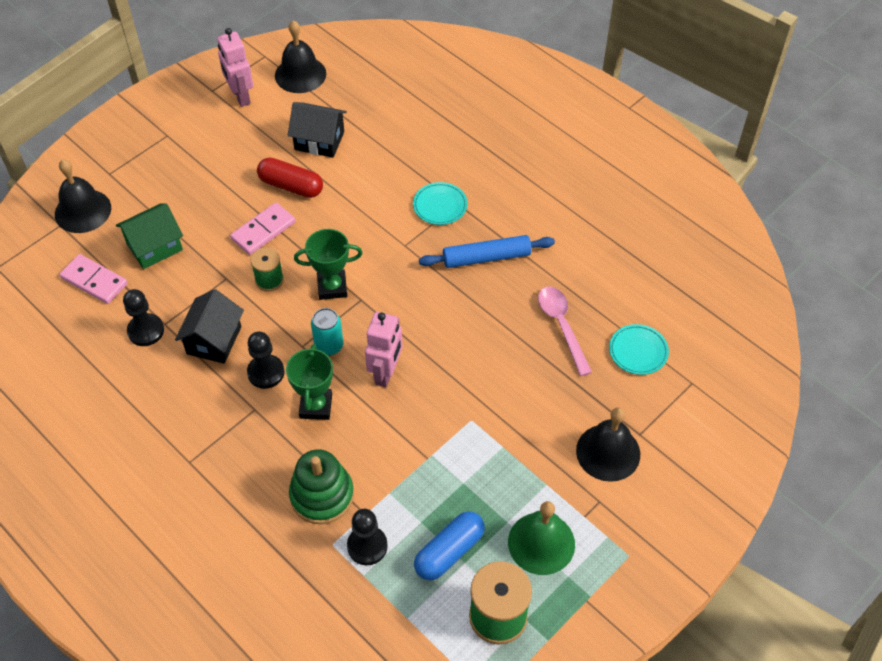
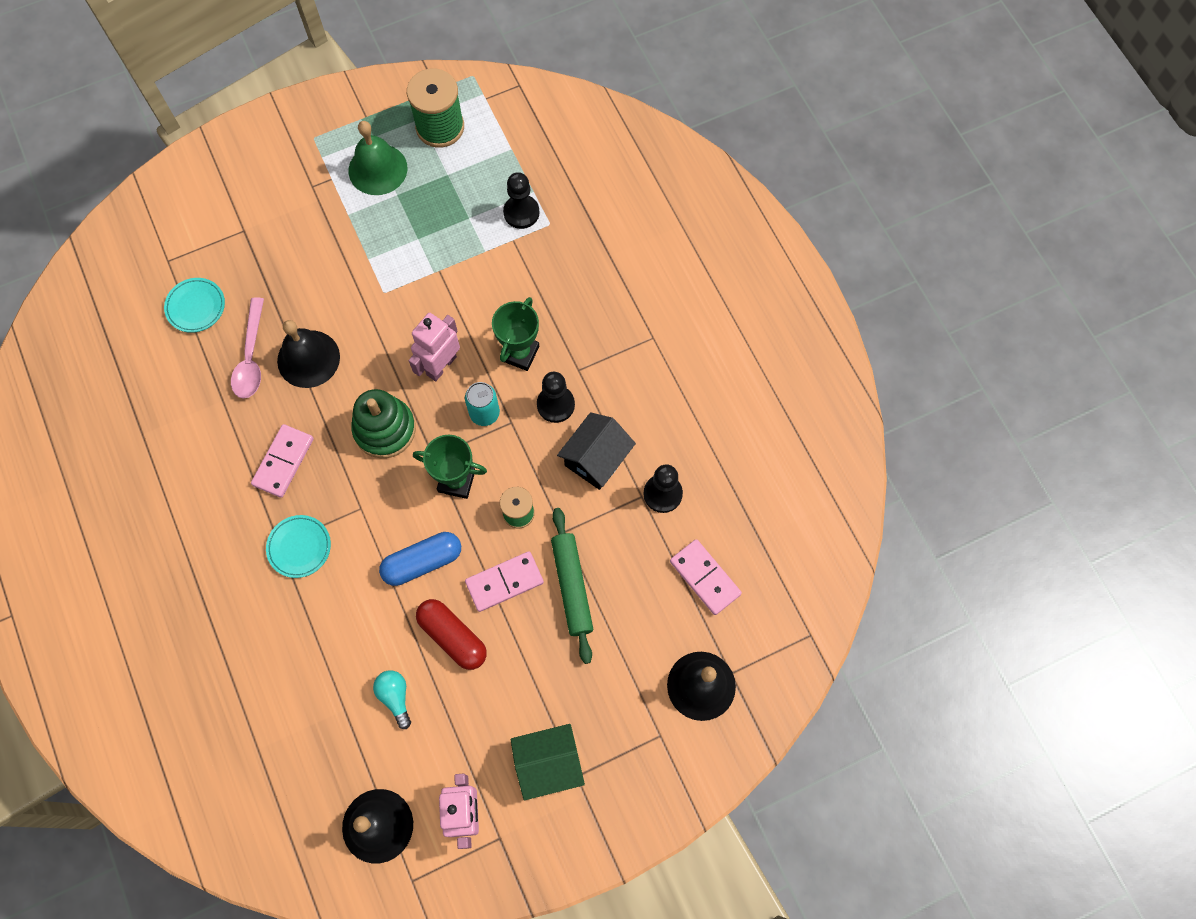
camera: 160 degrees left, 15 degrees up
green house [116,203,183,269] -> green house moved to [511,724,585,800]
black house [288,102,347,158] -> turquoise light bulb [373,670,411,729]
green stacking toy [289,449,354,524] -> green stacking toy moved to [351,389,416,458]
blue capsule [414,511,485,580] -> blue capsule moved to [379,532,461,586]
blue rolling pin [419,235,555,268] -> pink domino [251,424,313,498]
black bell [576,407,640,482] -> black bell moved to [277,320,340,388]
none -> green rolling pin [551,508,593,664]

